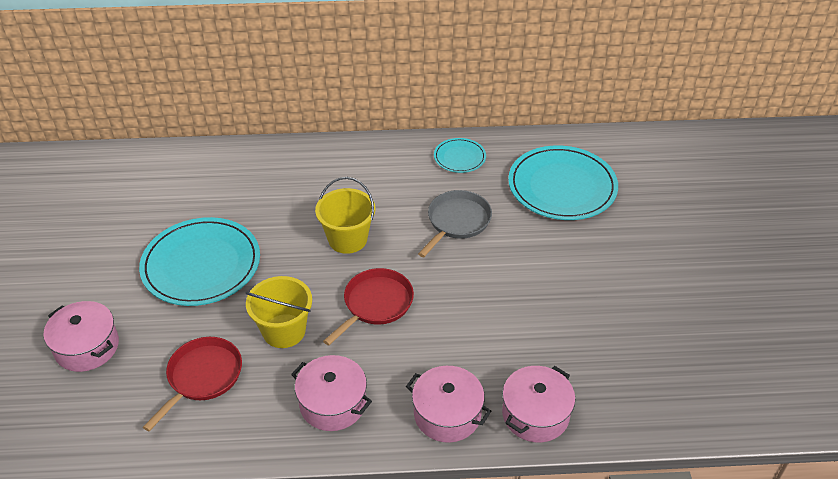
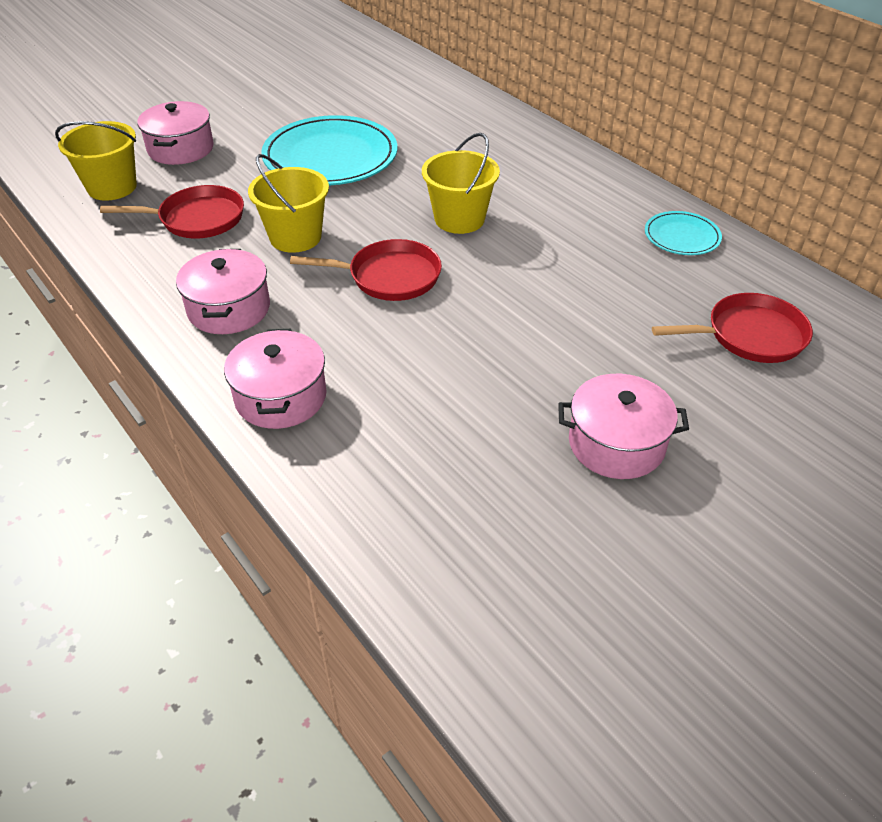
camera: 55 degrees right, 0 degrees up
grey pan [418,190,492,257] -> none
pink pot [502,366,575,443] -> pink pot moved to [558,374,689,479]
turquoise plate [508,146,618,220] -> red pan [652,293,813,363]
none -> yellow bucket [55,121,137,201]

